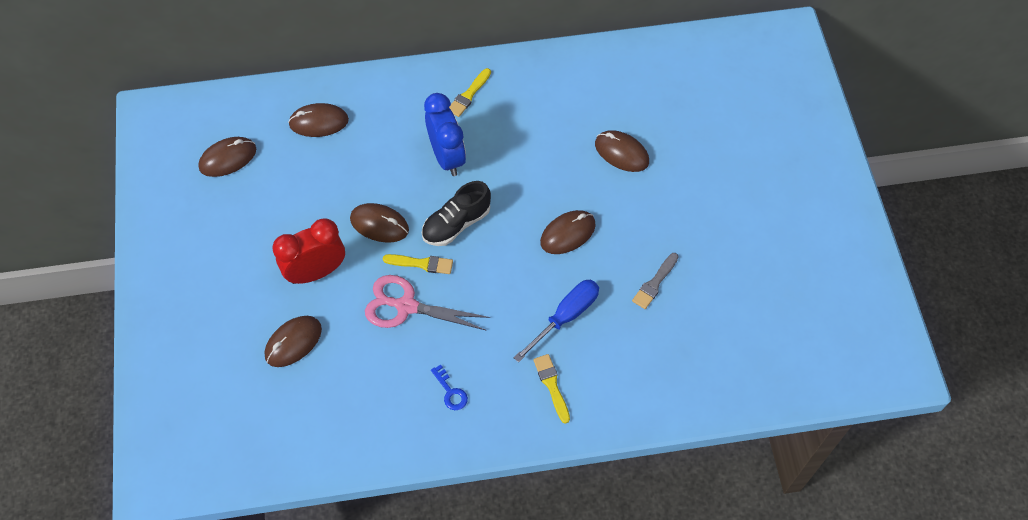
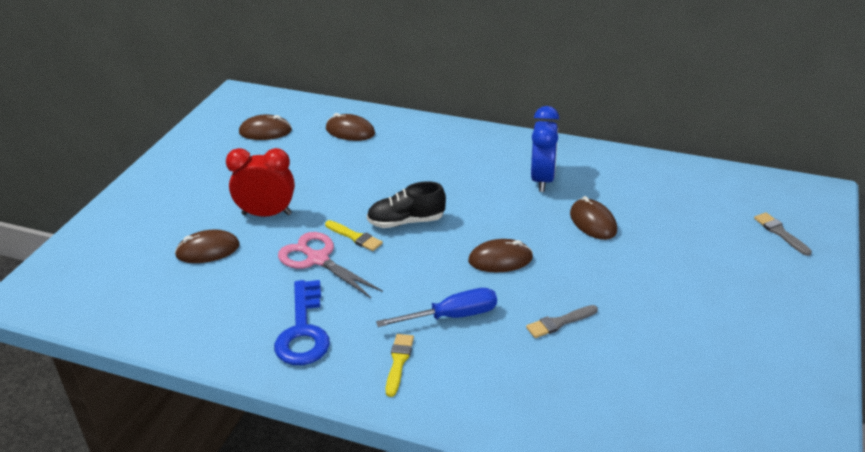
camera: 30 degrees right, 25 degrees down
brown mouse [350,203,409,243] -> none
blue clock [424,93,466,176] -> blue clock moved to [531,106,559,192]
blue key [431,364,468,410] -> blue key [274,280,330,365], size x2.19
yellow brush [449,68,491,117] -> none
none -> grey brush [754,212,812,256]

